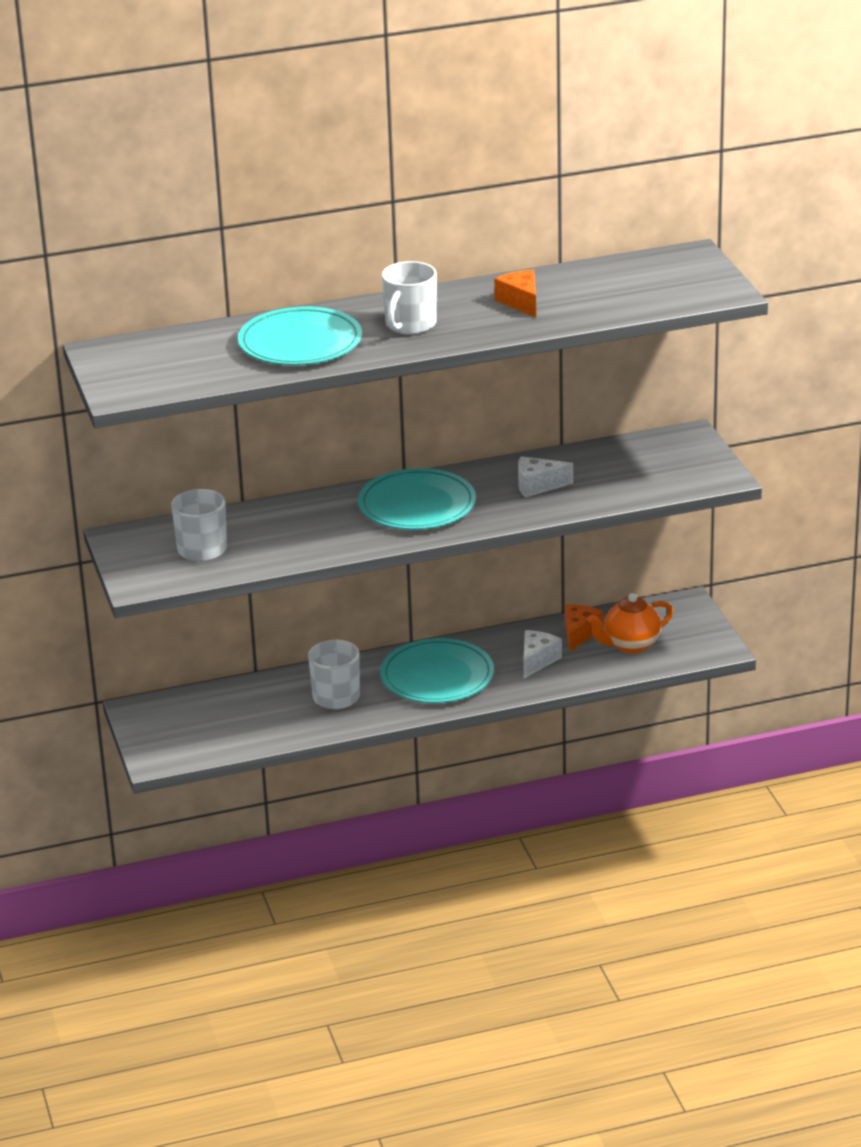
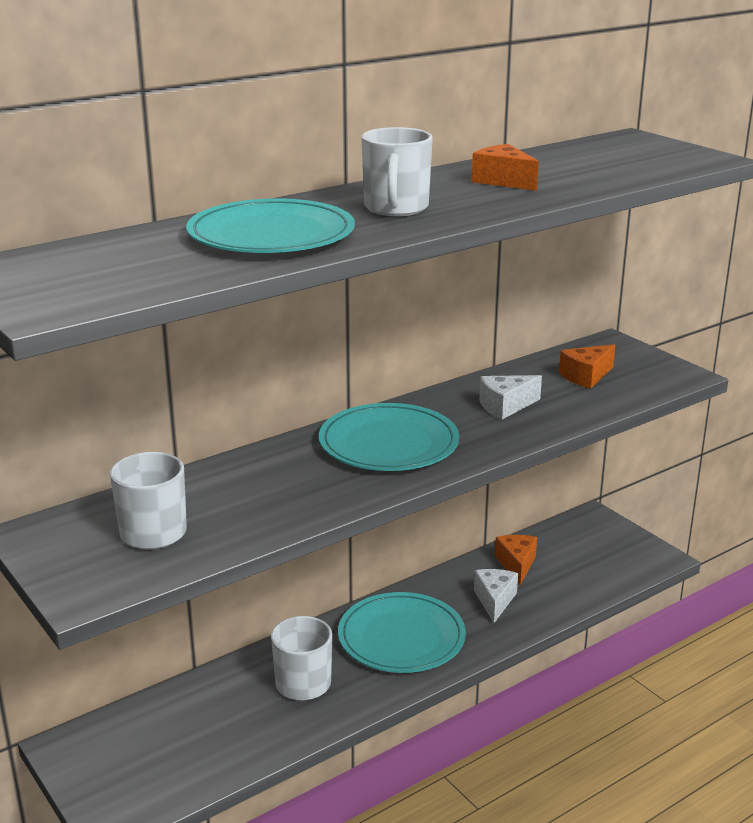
camera: 20 degrees left, 5 degrees down
orange teapot [587,593,673,654] -> none
none -> orange cheese [559,344,615,389]

